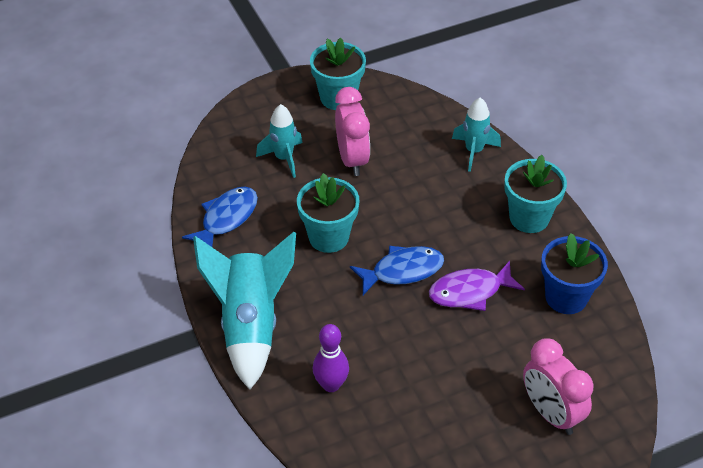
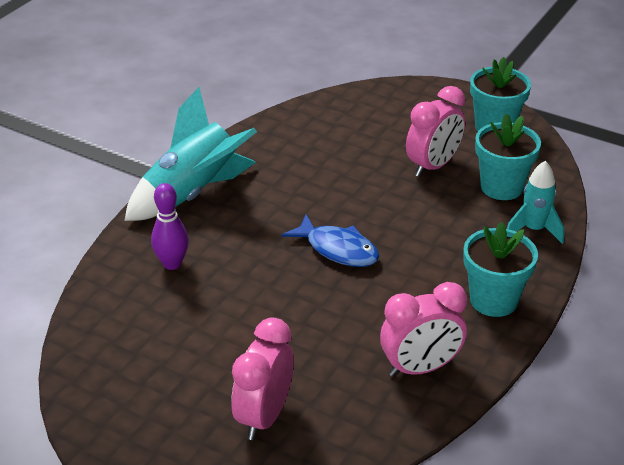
camera: 55 degrees right, 10 degrees down
blue fish [182,187,258,247] -> none
turquoise rocket [256,104,302,178] -> none
turquoise flower pot [297,173,359,253] -> turquoise flower pot moved to [475,113,541,200]
purple fish [429,261,525,311] -> none
blue flower pot [541,233,608,314] -> pink clock [380,282,467,377]

